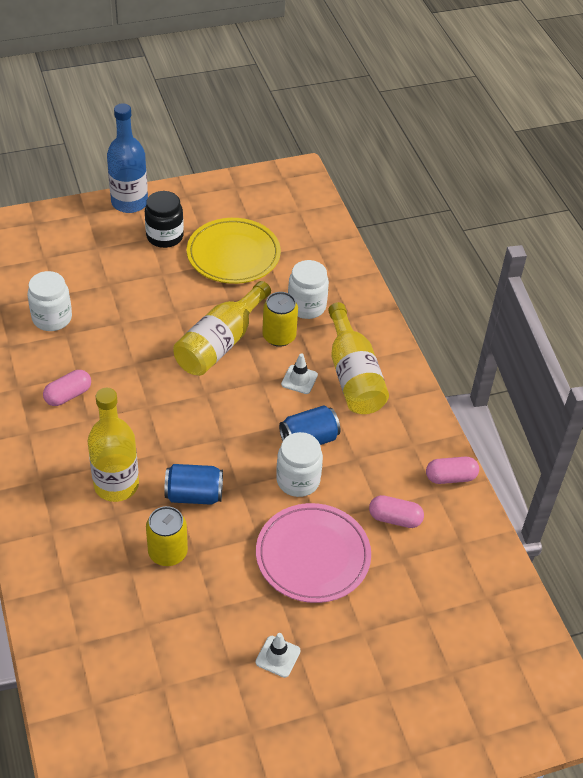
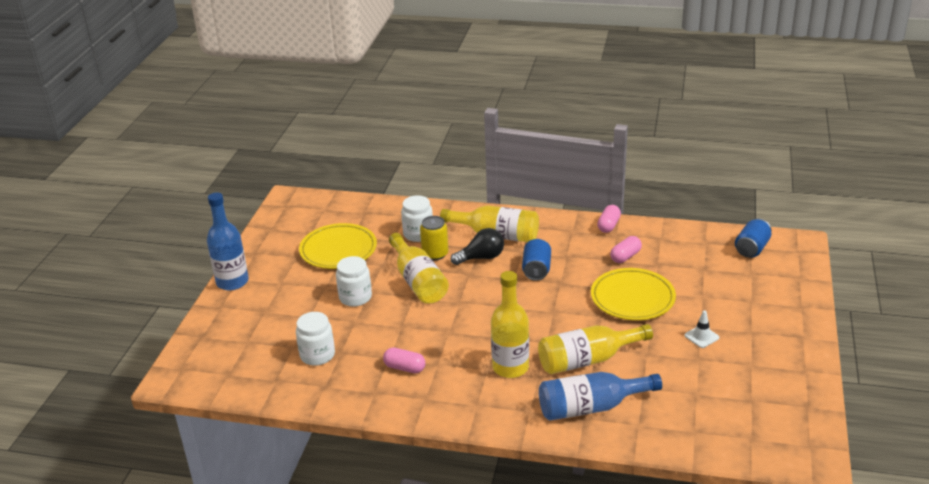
camera: 55 degrees left, 15 degrees down
pink capsule [43,370,91,406] -> pink capsule turned 60 degrees counterclockwise [383,347,425,373]
black jar [145,191,184,248] -> none
yellow can [146,506,188,566] -> yellow bottle [538,324,653,374]
blue can [164,464,223,505] -> blue can moved to [735,218,772,258]
pink plate [256,503,371,603] -> yellow plate [591,268,676,320]
white jar [276,432,323,497] -> white jar moved to [336,256,372,307]
white traffic cone [281,353,318,394] -> black light bulb [451,228,504,265]
none -> blue bottle [539,372,662,421]

